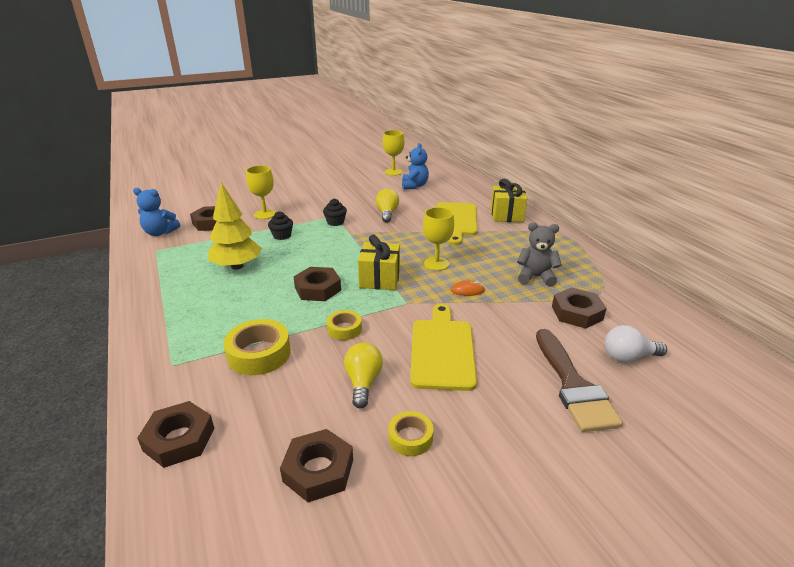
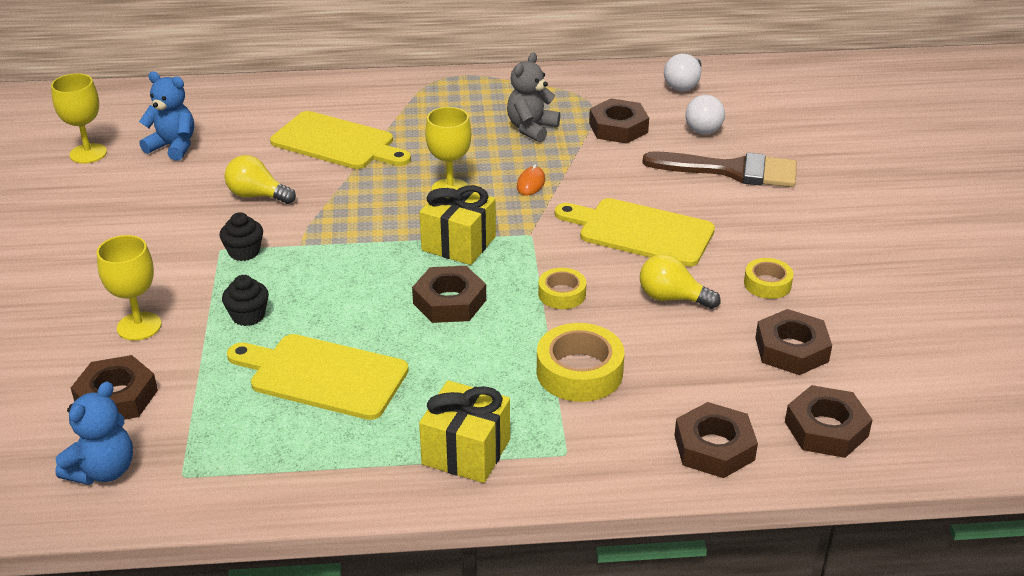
camera: 70 degrees left, 5 degrees up
yellow tree [208,182,262,270] -> yellow cutting board [227,334,409,420]
yellow gift [491,179,527,222] -> yellow gift moved to [419,380,510,483]
none -> white light bulb [664,53,701,91]
none -> brown nut [785,385,873,458]

